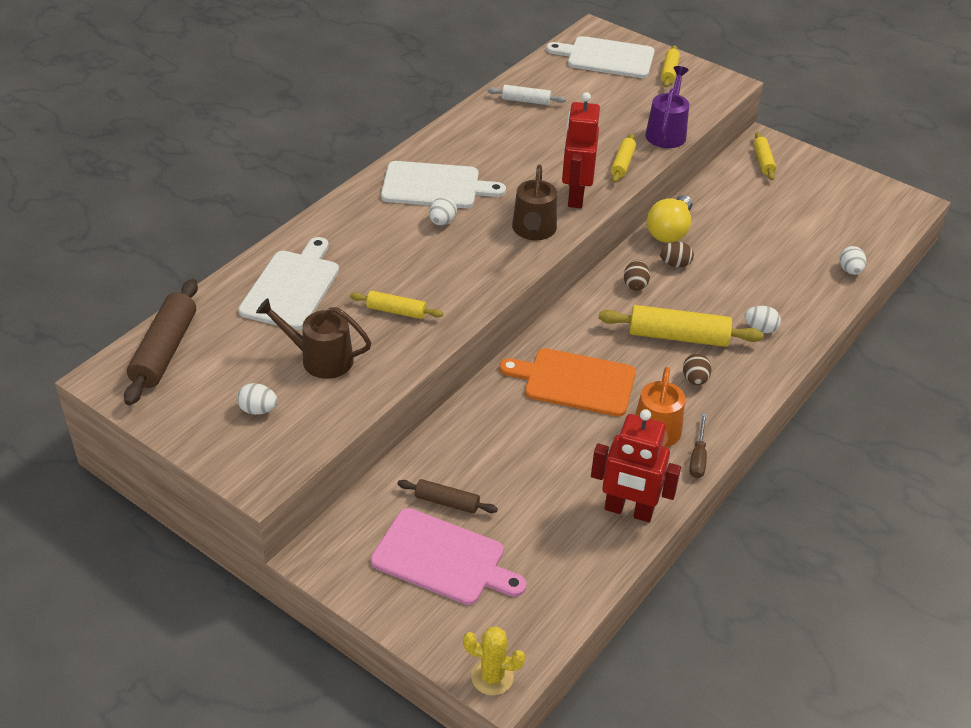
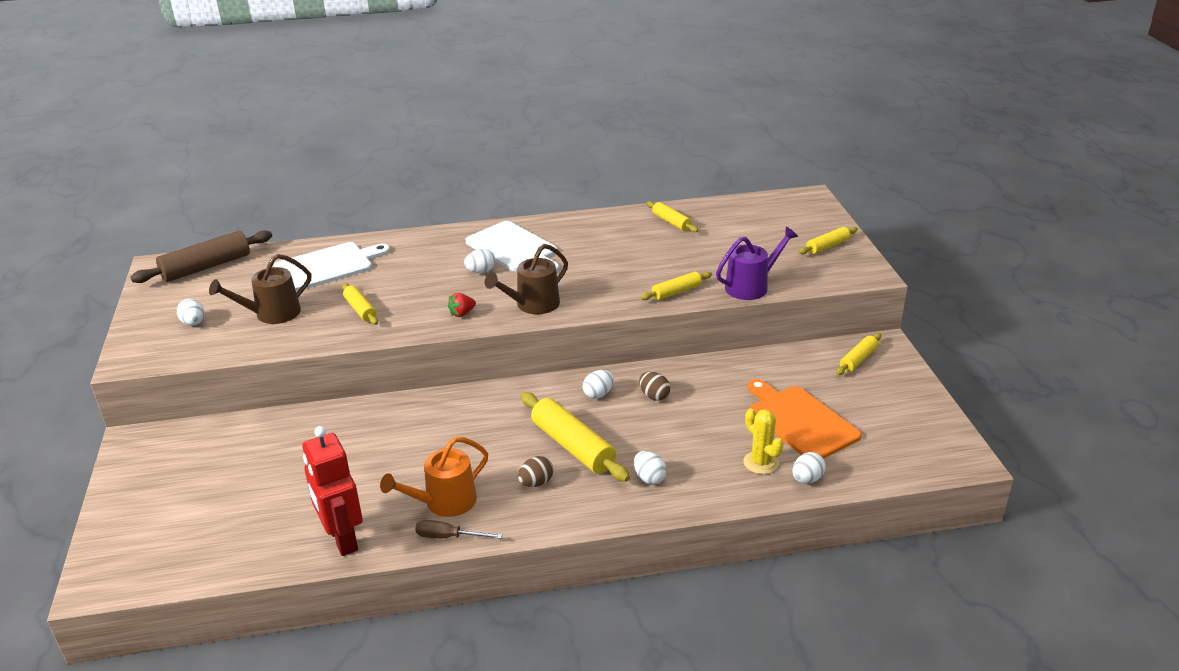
camera: 45 degrees right, 10 degrees down
brown watering can [256,298,371,379] -> brown watering can turned 90 degrees counterclockwise [209,254,311,324]
pink cutting board [371,508,527,605] -> none
brown rolling pin [398,479,498,514] -> none
yellow cactus [463,627,525,695] -> yellow cactus moved to [744,409,783,474]
white rolling pin [487,85,566,105] -> yellow rolling pin [646,201,698,232]
orange cutting board [499,348,636,417] -> orange cutting board moved to [748,379,861,459]
white cutting board [546,36,655,78] -> none
red robot [562,92,600,208] -> none
brown egg [624,260,650,291] -> white egg [583,370,614,399]
yellow light bulb [647,195,692,243] -> none
brown screwdriver [689,414,707,478] -> brown screwdriver turned 45 degrees clockwise [415,520,502,539]
none -> red strawberry [448,293,476,317]

